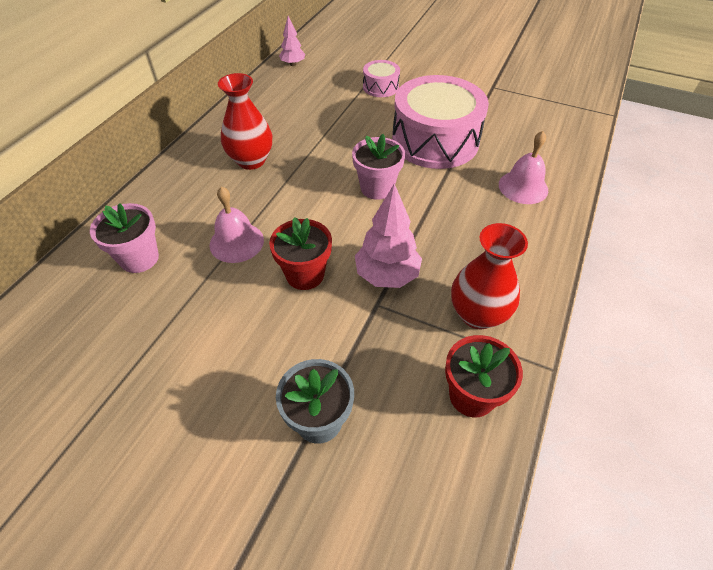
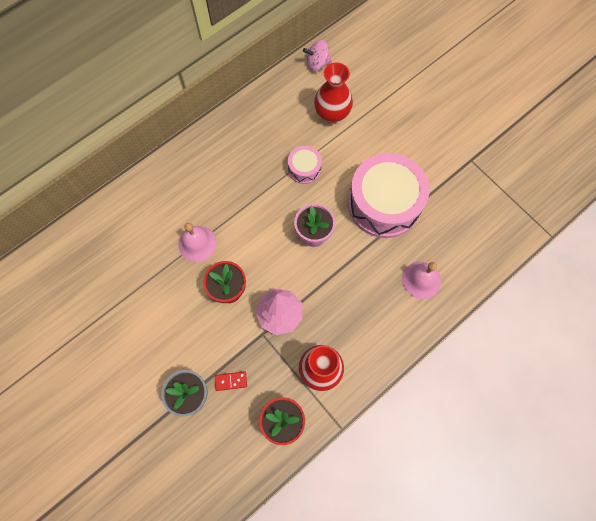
camera: 25 degrees right, 20 degrees up
pink flower pot [90,203,159,273] -> none
red vase [218,73,272,170] -> red vase moved to [314,62,353,123]
pink tree [279,16,305,66] -> pink spinning top [303,40,332,72]
pink drum [363,60,400,97] -> pink drum moved to [288,146,322,184]
none -> red domino [215,371,247,391]

